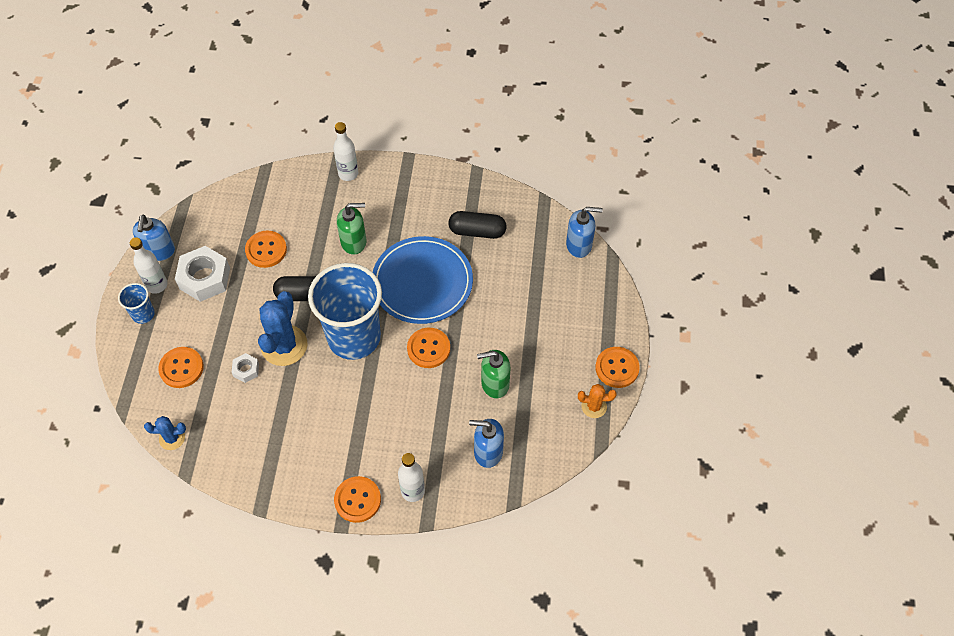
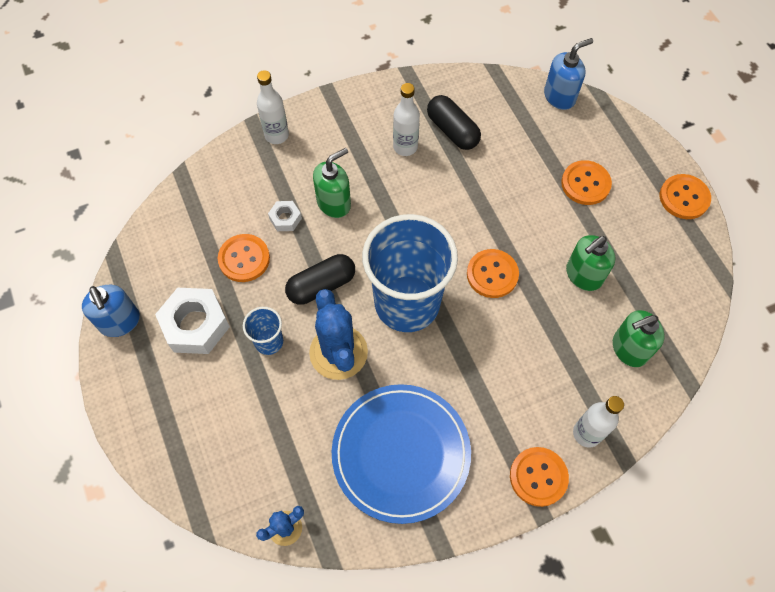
camera: 30 degrees left, 5 degrees up
blue cup [118,283,155,324] -> blue cup moved to [243,307,283,355]
white bottle [130,237,168,294] -> white bottle moved to [393,83,420,156]
orange button [158,347,204,388] -> orange button moved to [561,160,612,205]
white nut [232,353,259,383] -> white nut moved to [268,201,302,231]
blue plate [373,236,473,324] -> blue plate moved to [332,384,471,524]
black capsule [449,211,506,239] -> black capsule turned 75 degrees clockwise [427,95,481,150]
blue soap dispenser [469,419,504,468] -> green soap dispenser [613,310,665,367]
orange cactus [578,384,617,418] -> none

